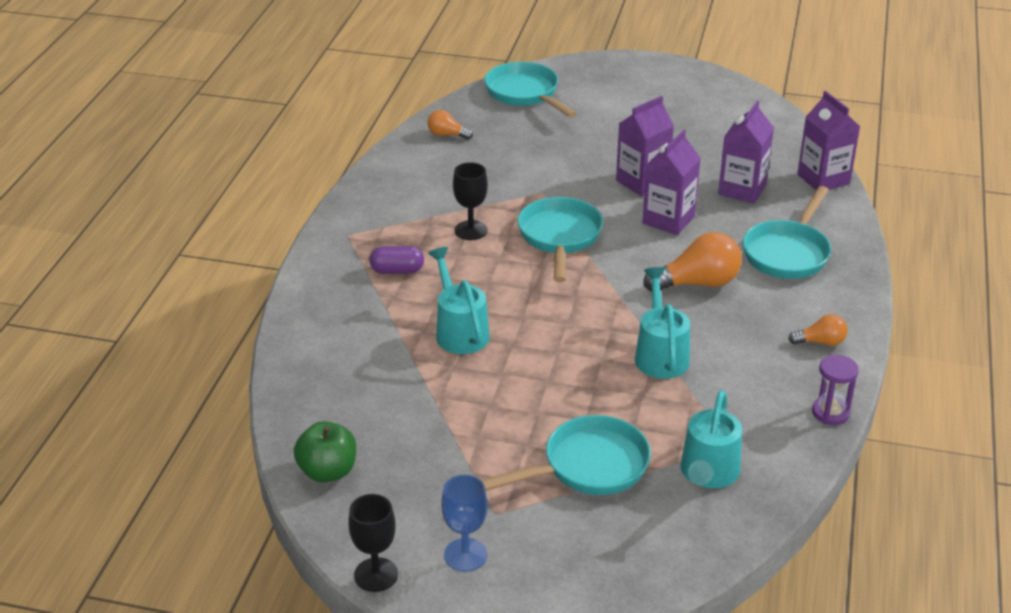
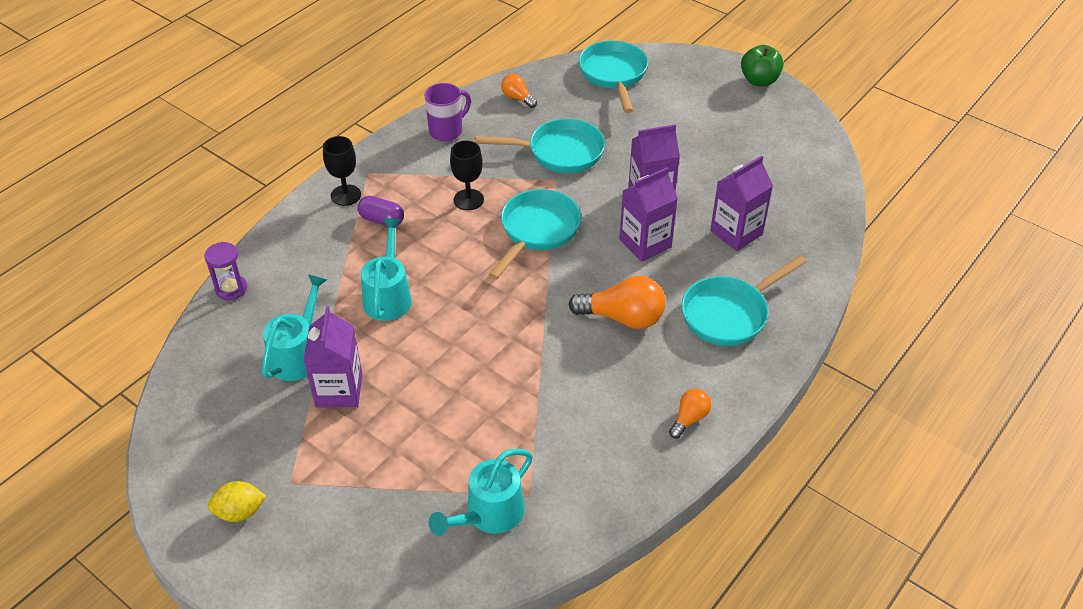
camera: 25 degrees right, 10 degrees up
green apple [294,421,356,483] -> green apple moved to [741,45,784,86]
black goblet [348,494,398,592] -> black goblet moved to [323,136,361,206]
blue goblet [441,474,488,572] -> yellow lemon [207,481,266,522]
turquoise pan [481,415,651,495] -> turquoise pan moved to [474,119,605,173]
turquoise watering can [635,267,690,379] -> turquoise watering can moved to [262,274,327,381]
orange light bulb [788,314,848,346] -> orange light bulb turned 75 degrees counterclockwise [669,389,711,439]
purple carton [797,91,860,190] -> purple carton moved to [304,306,362,407]
purple hourglass [812,355,859,425] -> purple hourglass moved to [204,242,247,300]
none -> purple mug [424,83,471,141]

